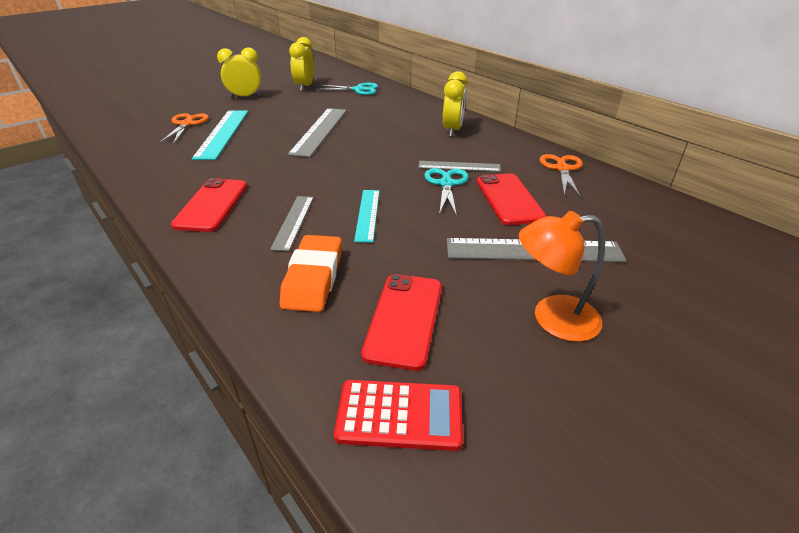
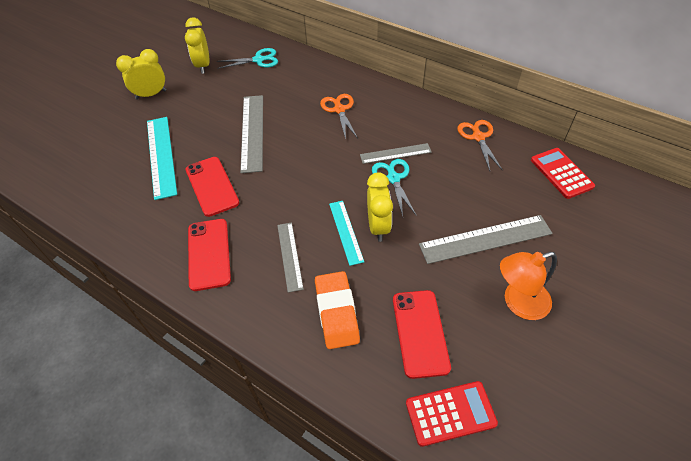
camera: 15 degrees left, 15 degrees up
orange scissors [160,113,209,144] -> orange scissors moved to [320,94,358,139]
yellow clock [443,71,467,137] -> yellow clock moved to [367,172,393,242]
red phone [477,173,546,225] -> red phone moved to [186,157,239,217]
none -> red calculator [531,148,595,199]

